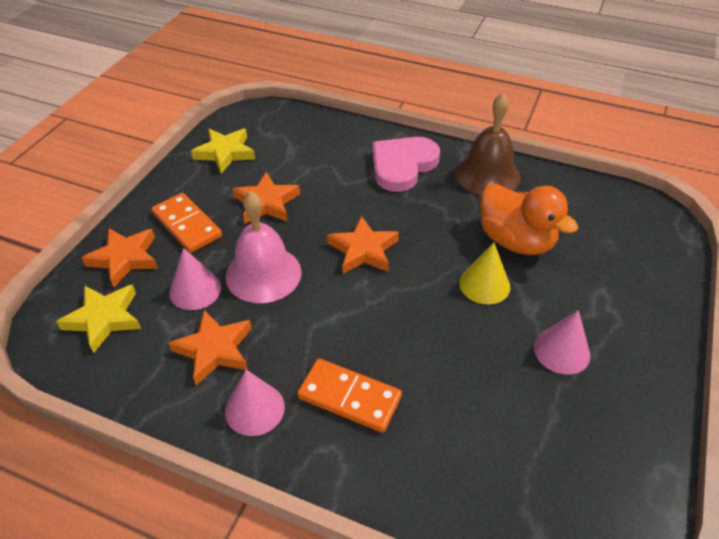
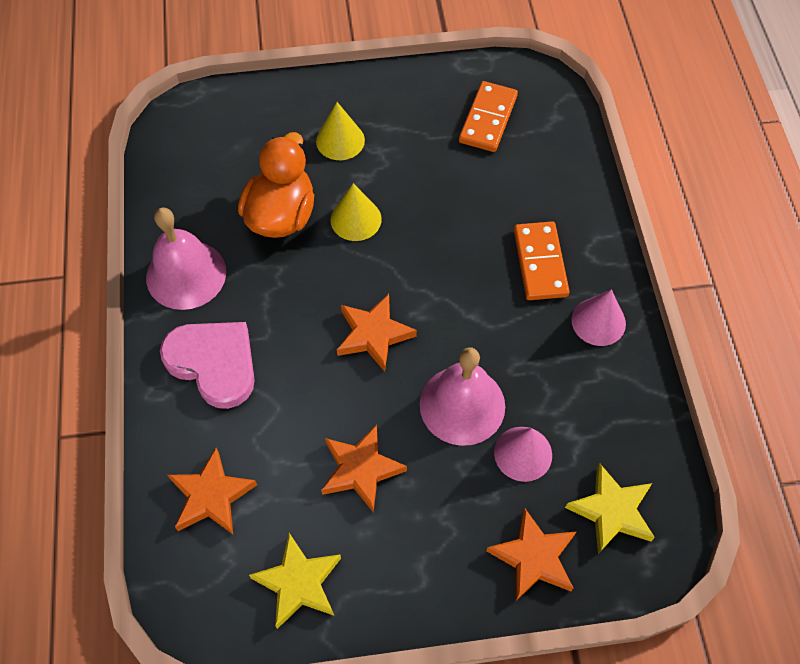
camera: 120 degrees left, 15 degrees up
orange domino [151,193,222,253] -> orange domino moved to [459,81,518,152]
orange star [168,310,252,385] -> orange star moved to [168,448,257,534]
pink heart [373,137,440,192] -> pink heart turned 150 degrees counterclockwise [160,322,255,409]
brown bell [455,93,520,195] -> pink bell [146,207,226,310]
pink cone [534,310,590,375] -> none
none -> yellow cone [316,102,365,160]

